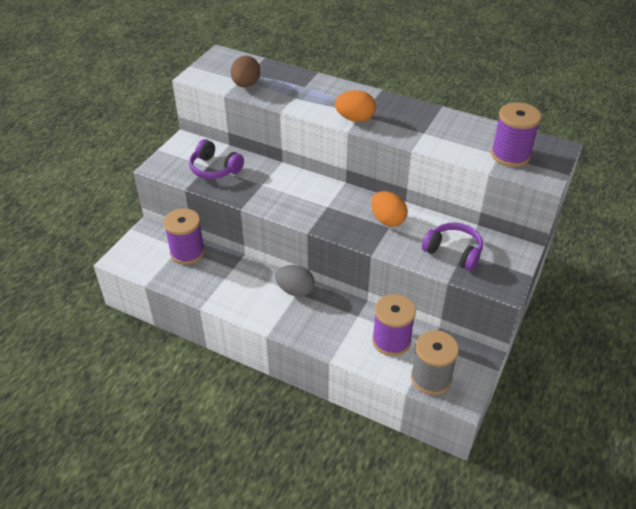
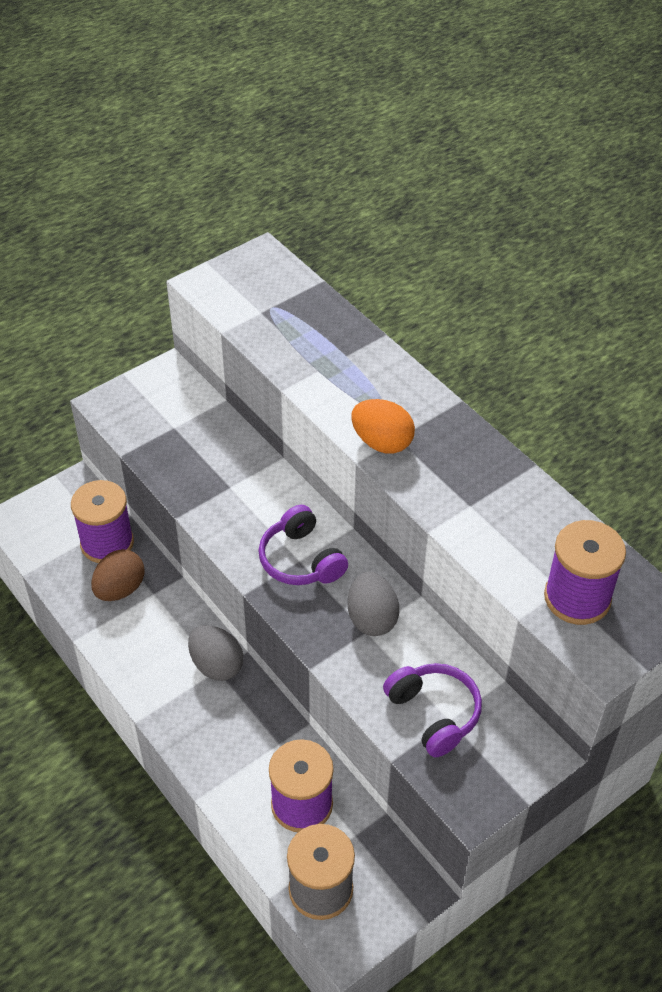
camera: 25 degrees right, 5 degrees up
purple headphones [189,139,244,179] -> purple headphones moved to [258,505,348,585]
brown egg [231,56,260,87] -> brown egg moved to [91,549,145,601]
orange egg [371,191,408,227] -> grey egg [348,572,399,636]

